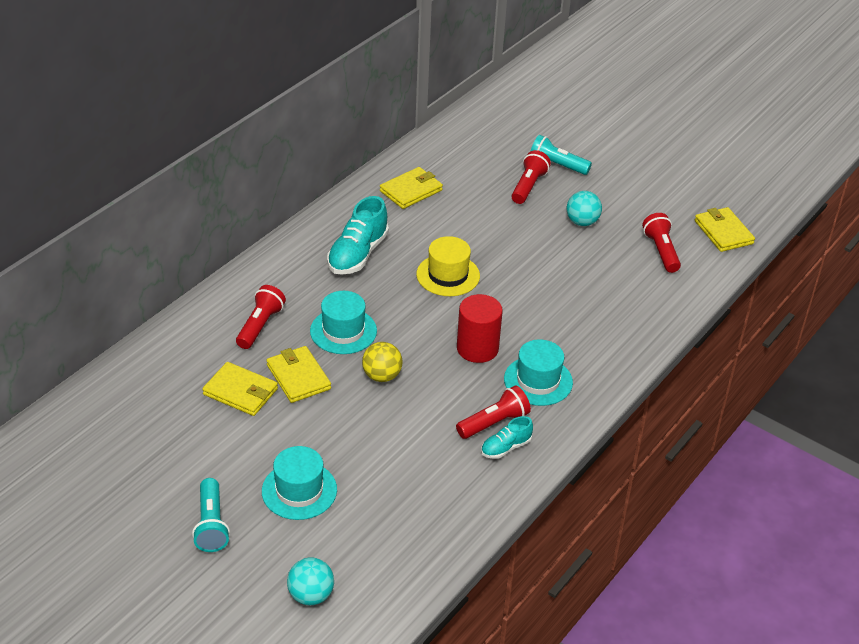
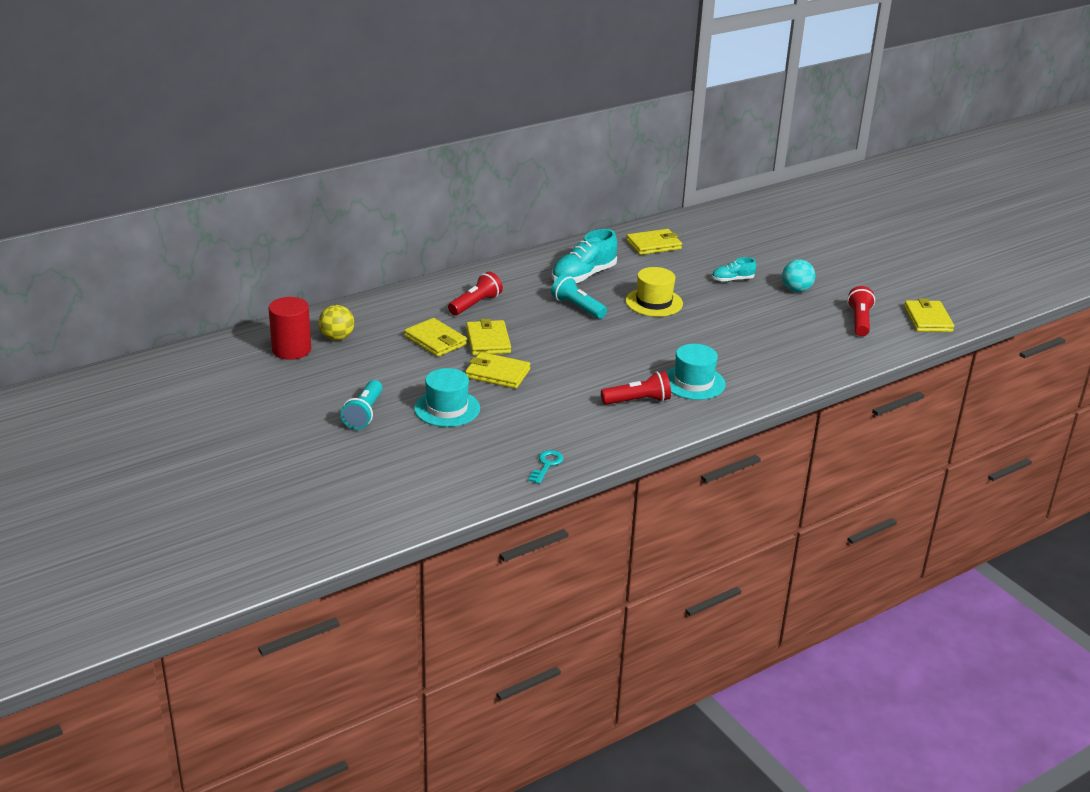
camera: 20 degrees right, 10 degrees down
turquoise ball [287,557,334,606] -> none
turquoise hat [310,291,377,354] -> none
yellow ball [362,342,402,382] -> yellow ball moved to [319,305,354,341]
red cylinder [457,294,503,363] -> red cylinder moved to [269,297,311,360]
turquoise shoe [481,416,533,459] -> turquoise shoe moved to [712,257,756,282]
red flashlight [512,150,551,204] -> none
turquoise flashlight [531,135,592,175] -> turquoise flashlight moved to [551,274,607,319]
none -> yellow wallet [465,352,530,389]
none -> turquoise key [528,450,563,484]

